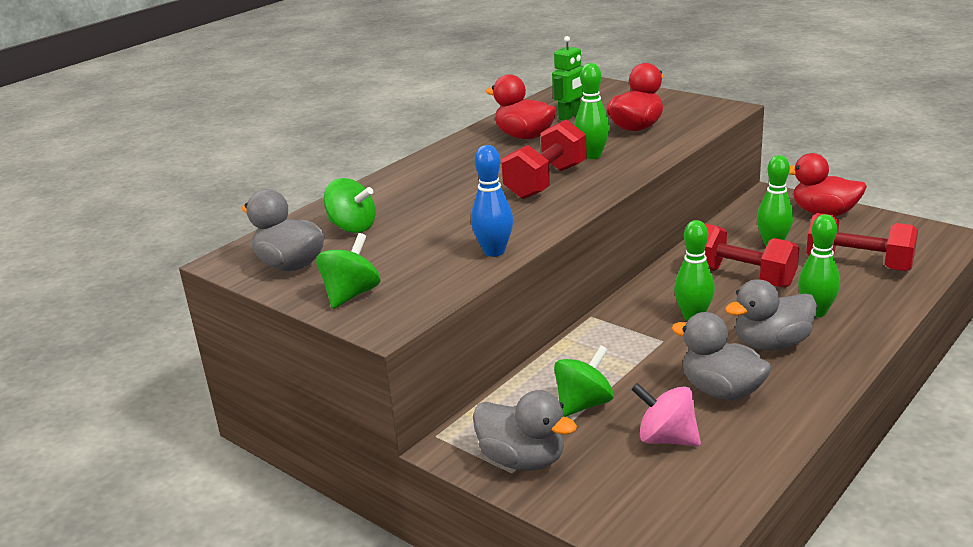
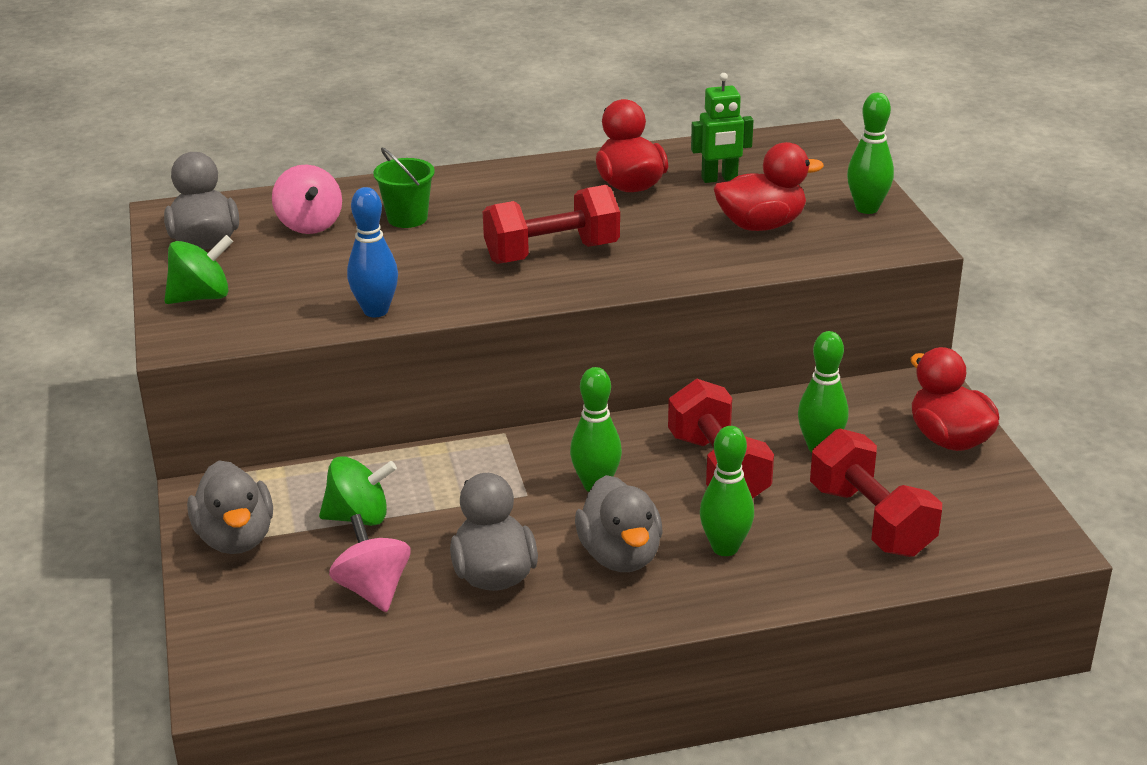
camera: 35 degrees right, 5 degrees up
green spinning top [324,178,376,233] -> pink spinning top [272,164,342,234]
green bowling pin [574,63,610,159] -> green bowling pin moved to [847,93,894,214]
grey duck [725,279,817,351] -> grey duck turned 120 degrees counterclockwise [575,475,662,572]
none -> green bucket [373,148,435,228]

